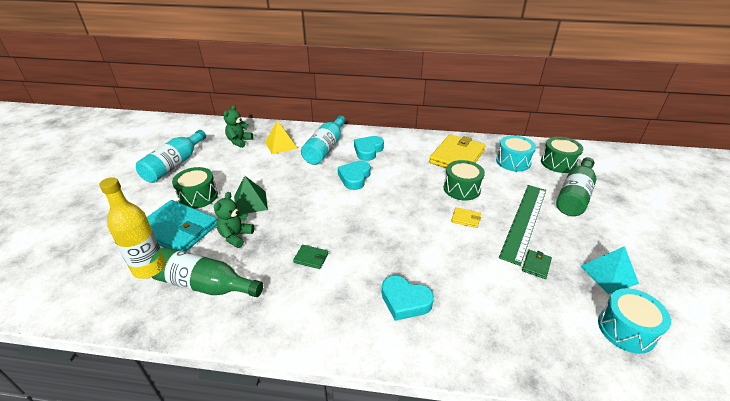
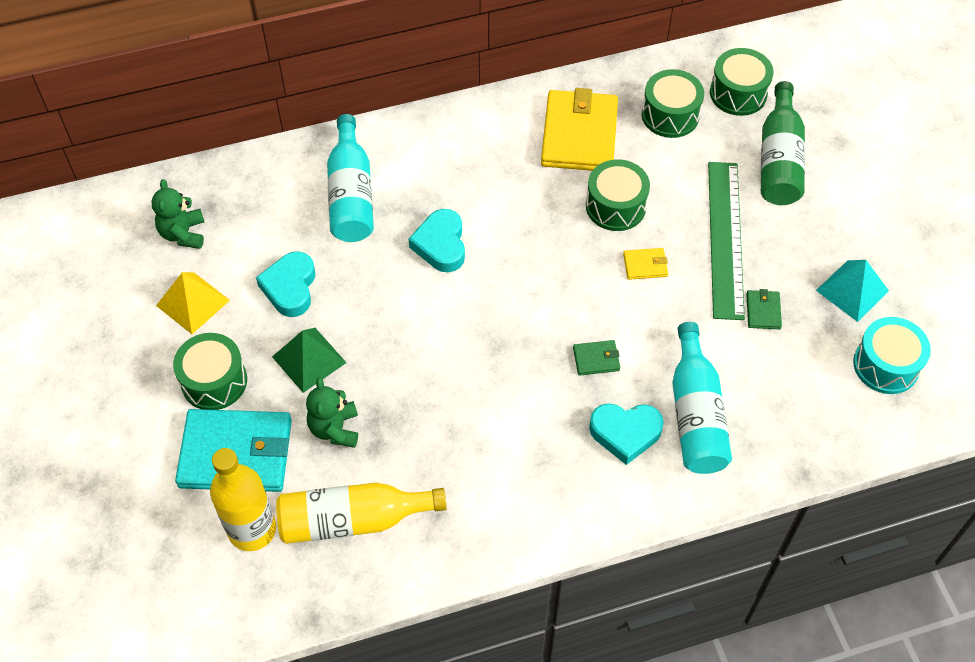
camera: 25 degrees left, 20 degrees up
turquoise bottle [136,130,206,183] -> turquoise bottle moved to [672,322,732,474]
green bottle [149,247,263,297] -> yellow bottle [276,483,447,544]
yellow pyramid [265,120,298,154] -> yellow pyramid moved to [156,272,230,334]
green wallet [293,245,329,269] -> green wallet moved to [573,340,620,376]
turquoise heart [354,136,384,161] -> turquoise heart moved to [256,251,316,317]
turquoise drum [496,135,536,172] -> green drum [642,69,704,138]

